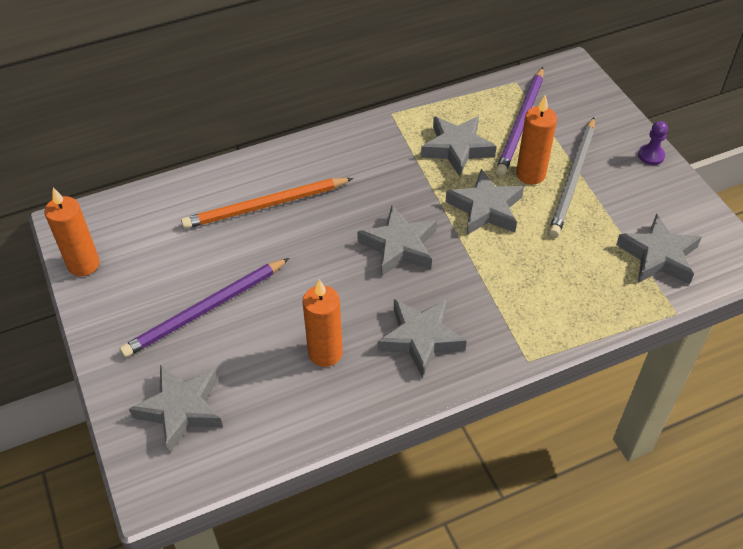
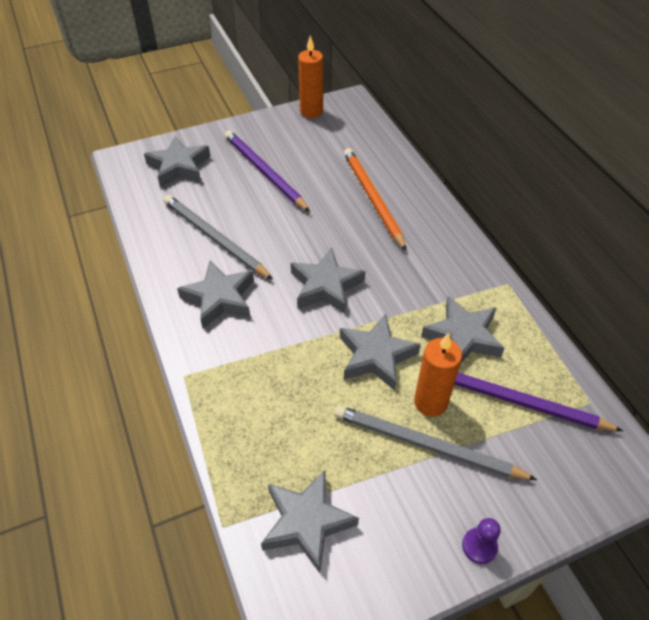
camera: 90 degrees right, 0 degrees up
orange candle [303,279,343,367] -> grey pencil [164,195,273,279]

